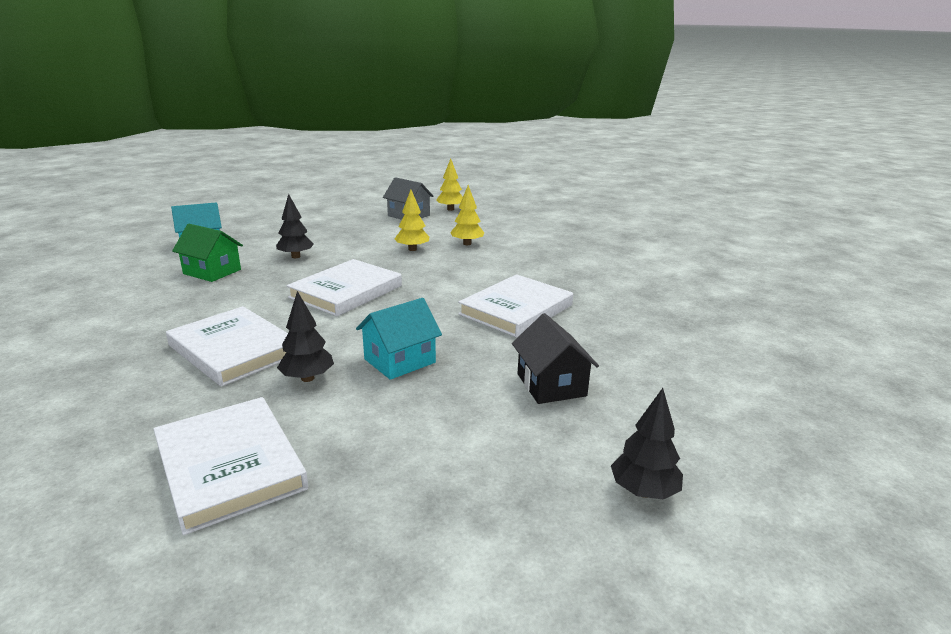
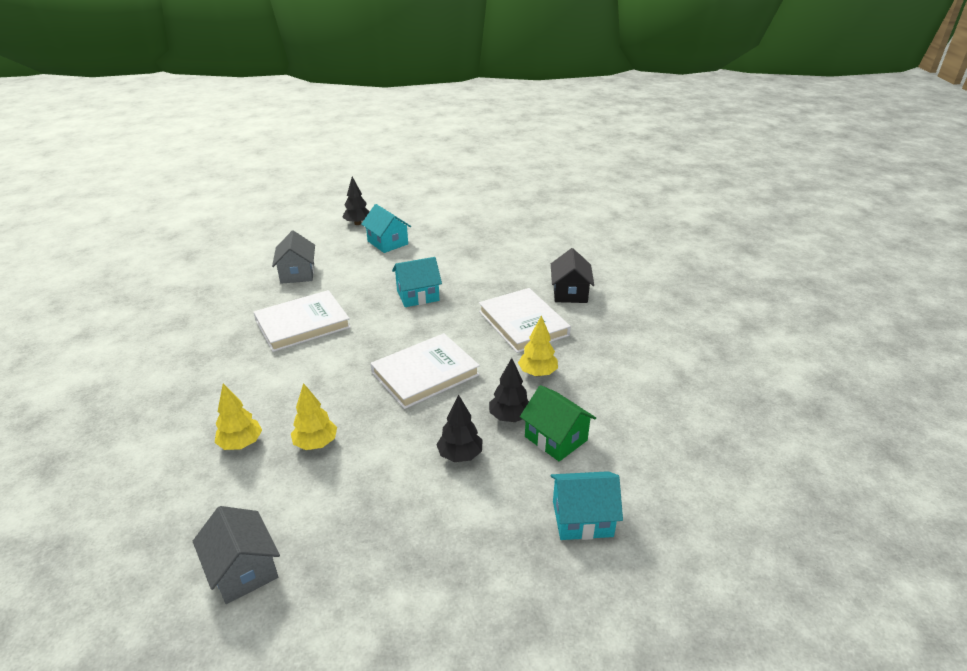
camera: 160 degrees left, 10 degrees up
white book [153,397,308,535] -> none
black tree [277,291,334,382] -> black tree moved to [489,358,529,422]
yellow tree [436,158,463,211] -> yellow tree moved to [518,315,558,376]
black house [512,313,599,404] -> black house moved to [551,248,594,303]
none -> grey house [272,231,315,284]
none -> turquoise house [361,204,411,253]

